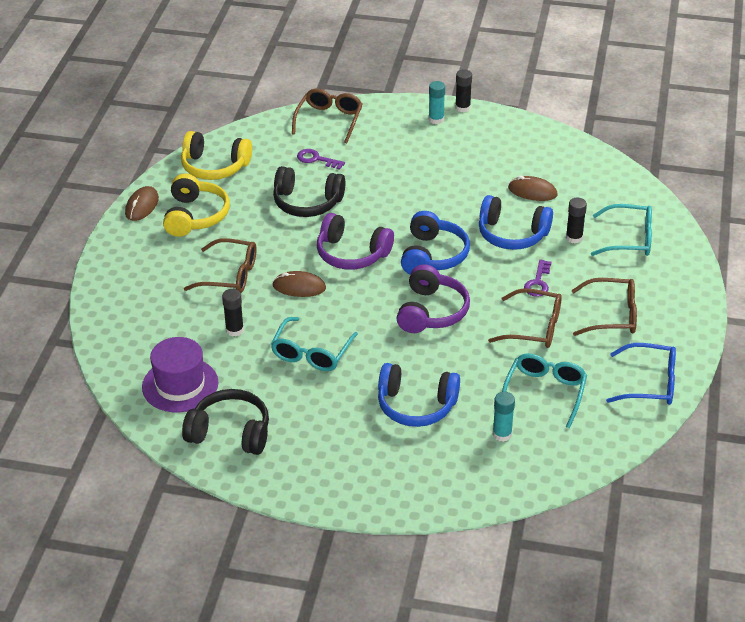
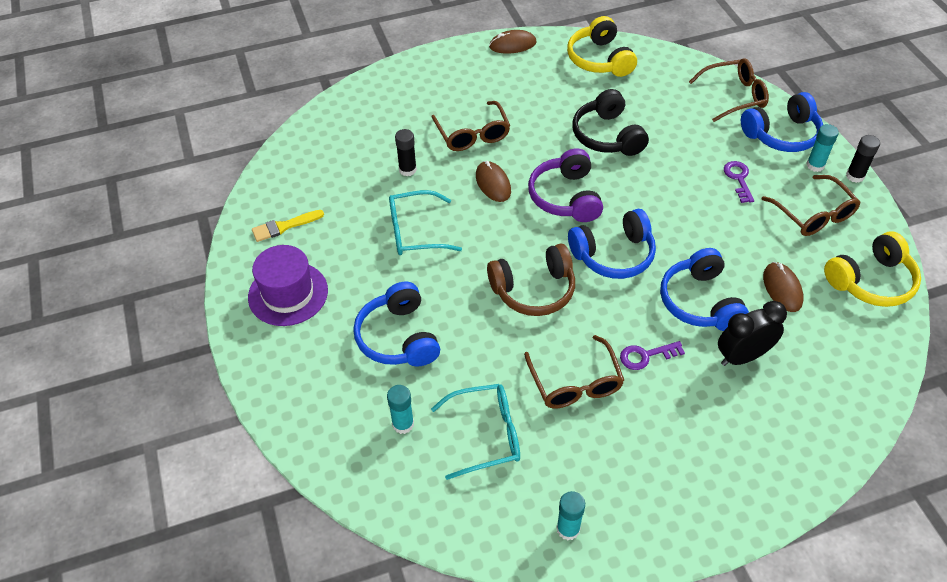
camera: 60 degrees right, 10 degrees up
purple hat [142,337,219,412] -> purple hat moved to [248,245,328,326]
yellow headphones [163,173,230,237] -> yellow headphones moved to [824,231,921,307]
black headphones [182,389,269,455] -> yellow brush [252,210,324,242]
purple key [297,149,345,170] -> purple key moved to [724,161,754,203]
purple headphones [397,264,470,333] -> brown headphones [487,244,575,316]
black glue stick [566,198,587,244] -> black clock [718,301,787,366]
brown glasses [572,278,637,336] -> brown glasses moved to [761,175,861,236]
turquoise glasses [591,204,652,256] -> none
blue glasses [606,343,676,405] -> turquoise glue stick [556,491,585,540]
none -> blue headphones [741,92,823,152]

